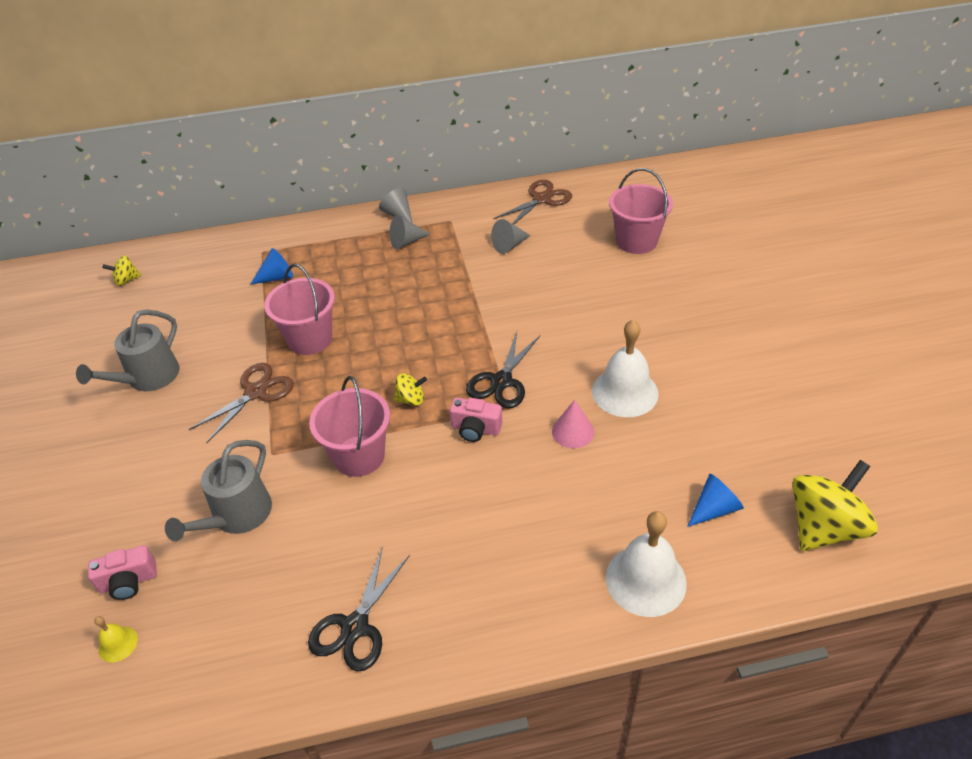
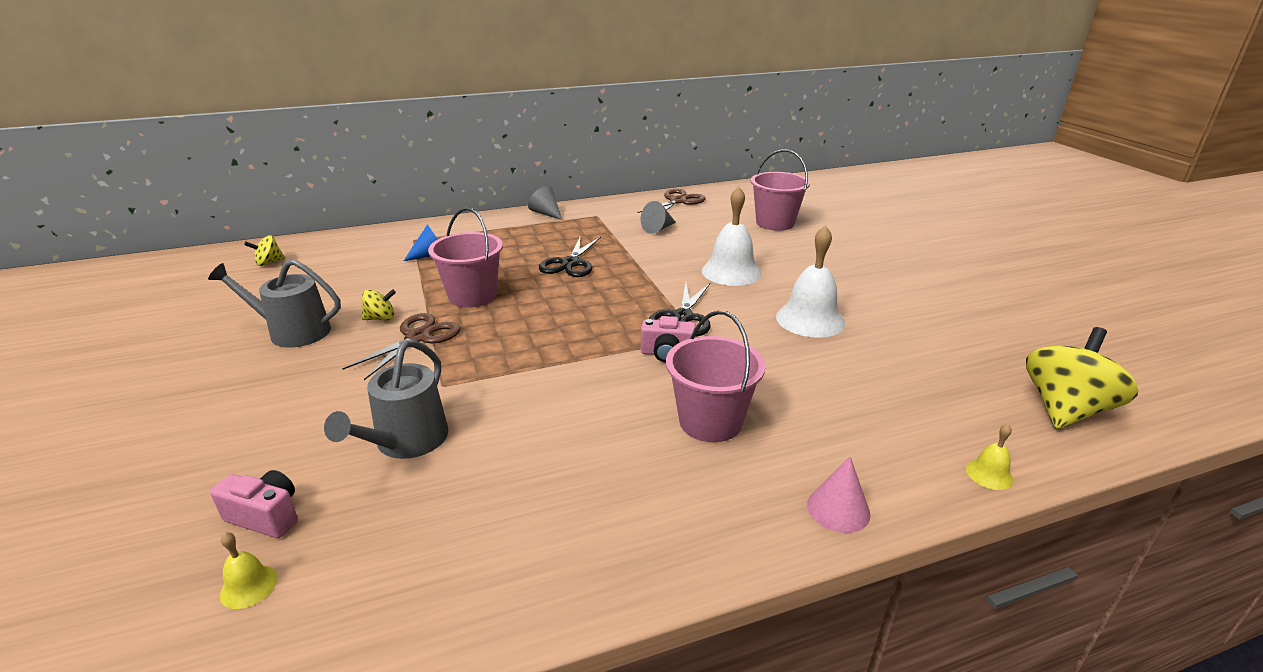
camera: 10 degrees left, 15 degrees down
grey watering can [76,309,179,391] -> grey watering can turned 75 degrees clockwise [208,259,341,348]
pink camera [88,545,157,600] -> pink camera turned 135 degrees counterclockwise [210,470,298,538]
black scissors [308,546,410,671] -> black scissors moved to [539,237,601,277]
pink bucket [309,376,390,477] -> pink bucket moved to [666,311,765,442]
grey cone [389,215,430,249] -> none
yellow spinning top [394,373,427,406] -> yellow spinning top moved to [362,289,396,320]
pink cone [552,400,594,448] -> pink cone moved to [807,457,870,533]
white bell [606,511,687,617] -> white bell moved to [702,187,762,286]
blue cone [687,474,744,527] -> none
none -> yellow bell [966,424,1013,490]

